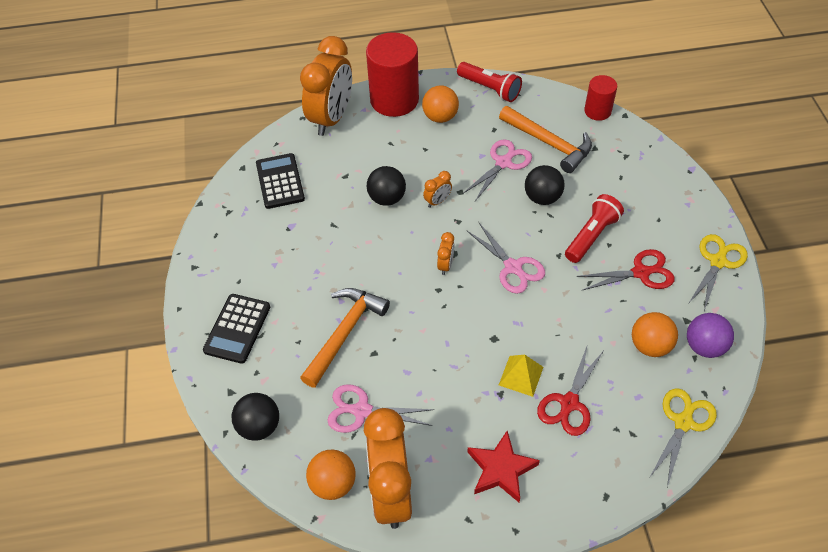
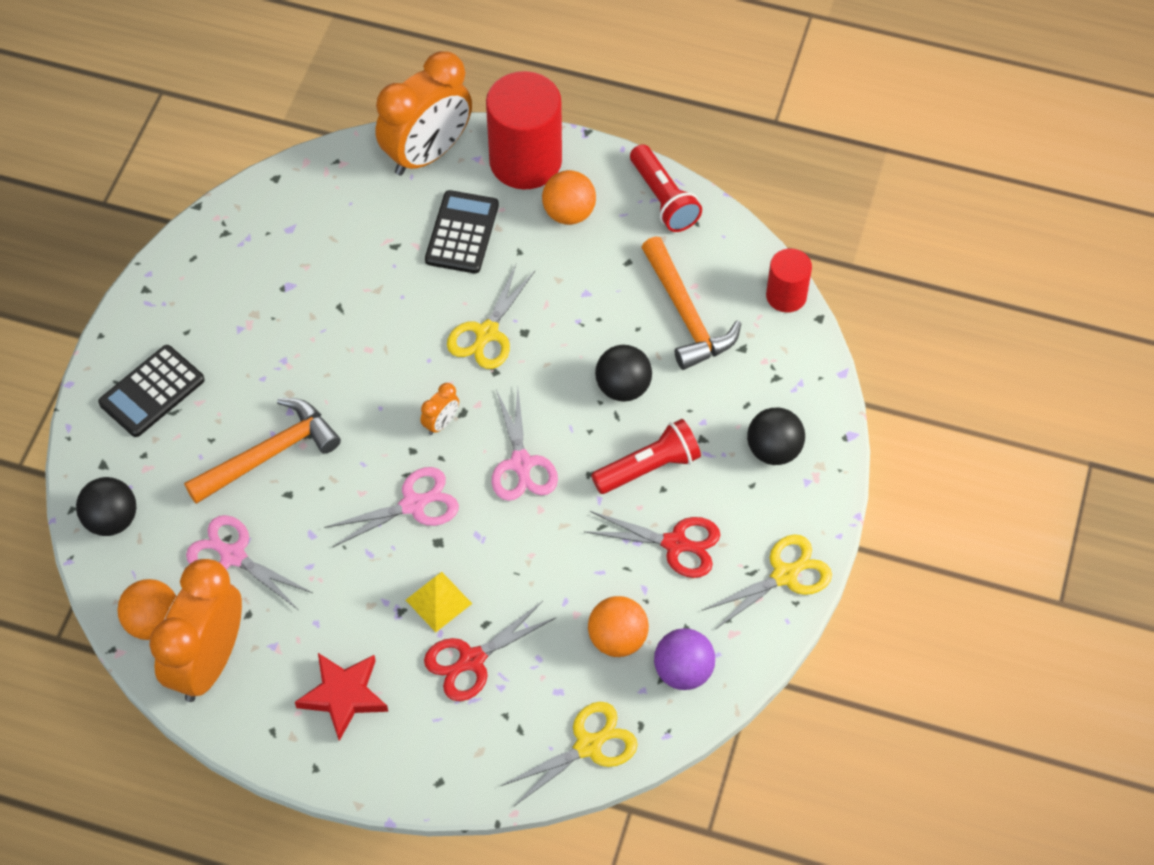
camera: 25 degrees right, 5 degrees up
black calculator [256,153,305,209] -> black calculator moved to [425,190,499,273]
black ball [367,166,406,206] -> black ball moved to [747,407,805,465]
orange clock [423,171,452,208] -> yellow scissors [447,265,535,369]
pink scissors [463,139,532,201] -> pink scissors moved to [324,467,459,547]

